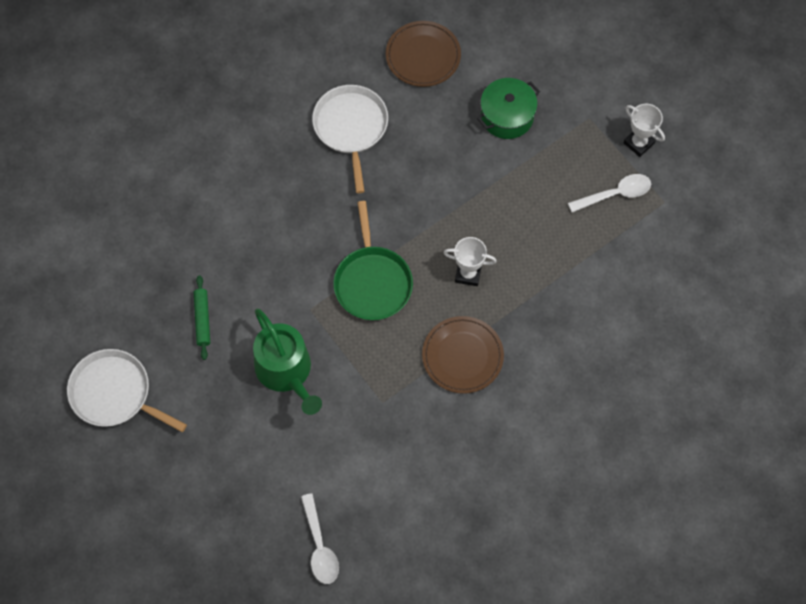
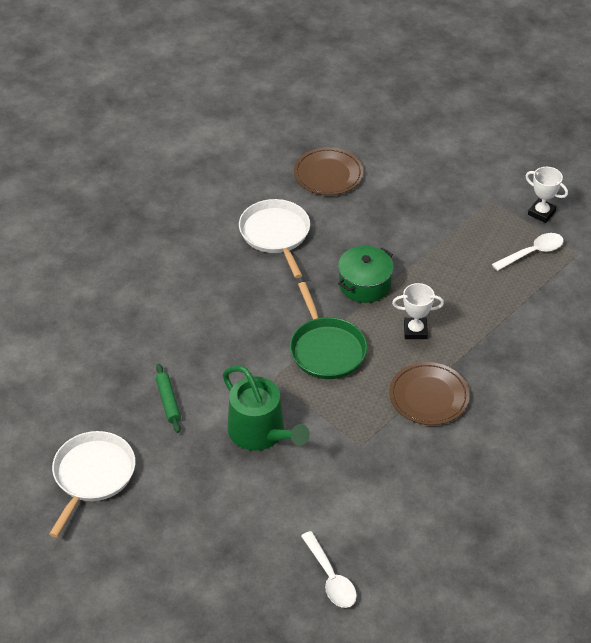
camera: 10 degrees left, 20 degrees down
white pan [67,349,187,432] -> white pan turned 90 degrees clockwise [49,431,136,538]
green pot [477,78,540,139] -> green pot moved to [338,246,394,303]

